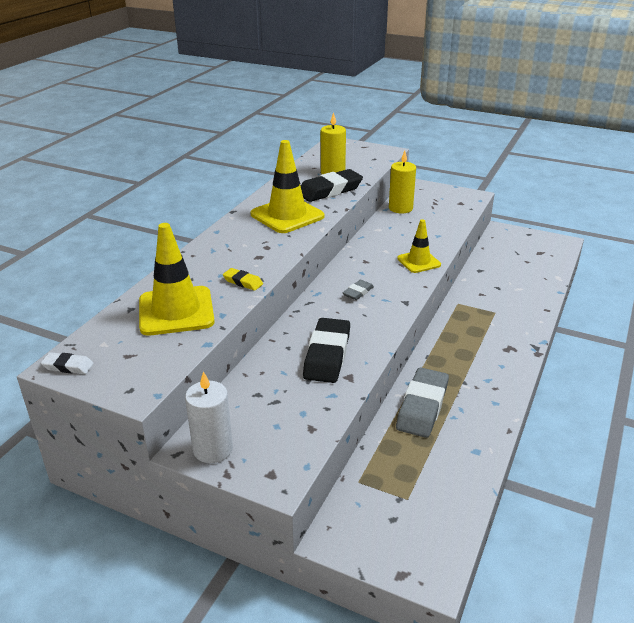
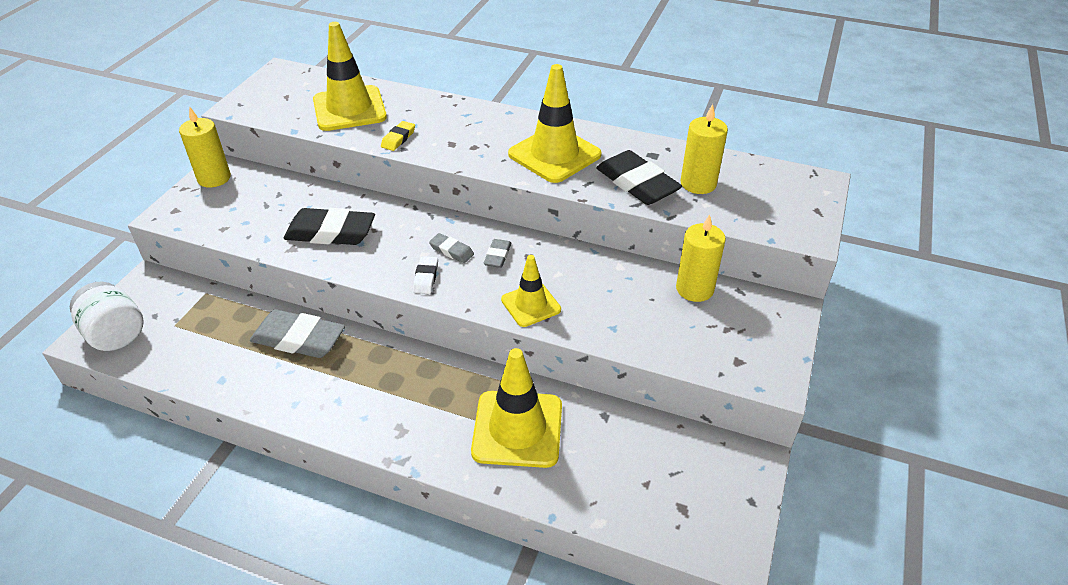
camera: 85 degrees right, 10 degrees up
white eraser [41,352,93,374] -> white eraser moved to [413,256,438,294]
white candle [185,371,233,463] -> yellow candle [179,106,231,188]
none -> white jar [70,282,144,351]
none -> yellow traffic cone [471,348,562,468]
none -> grey eraser [483,239,512,268]

